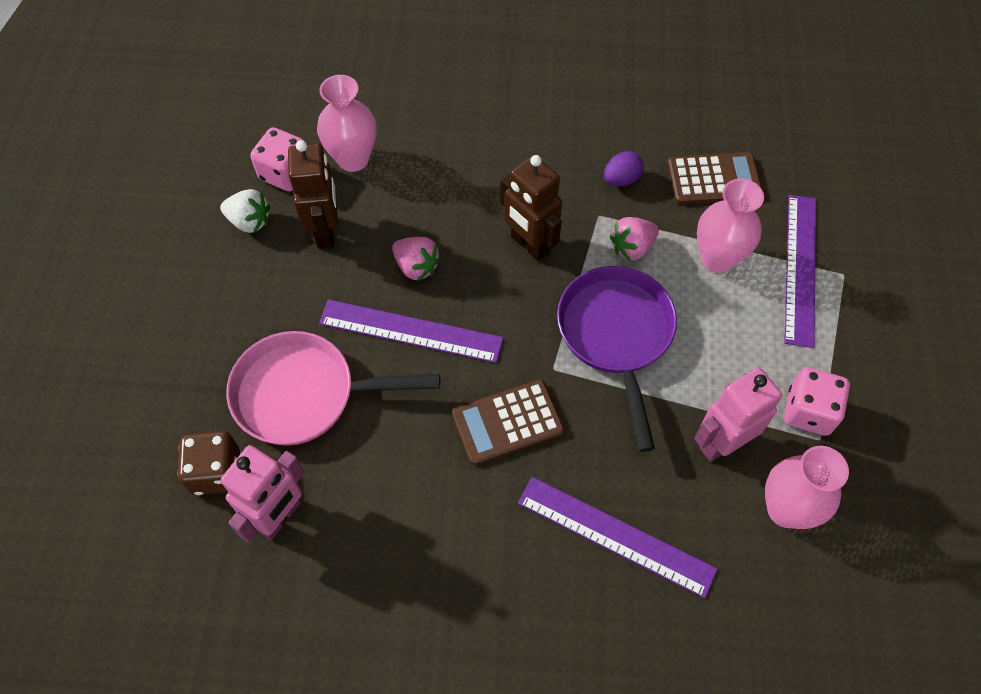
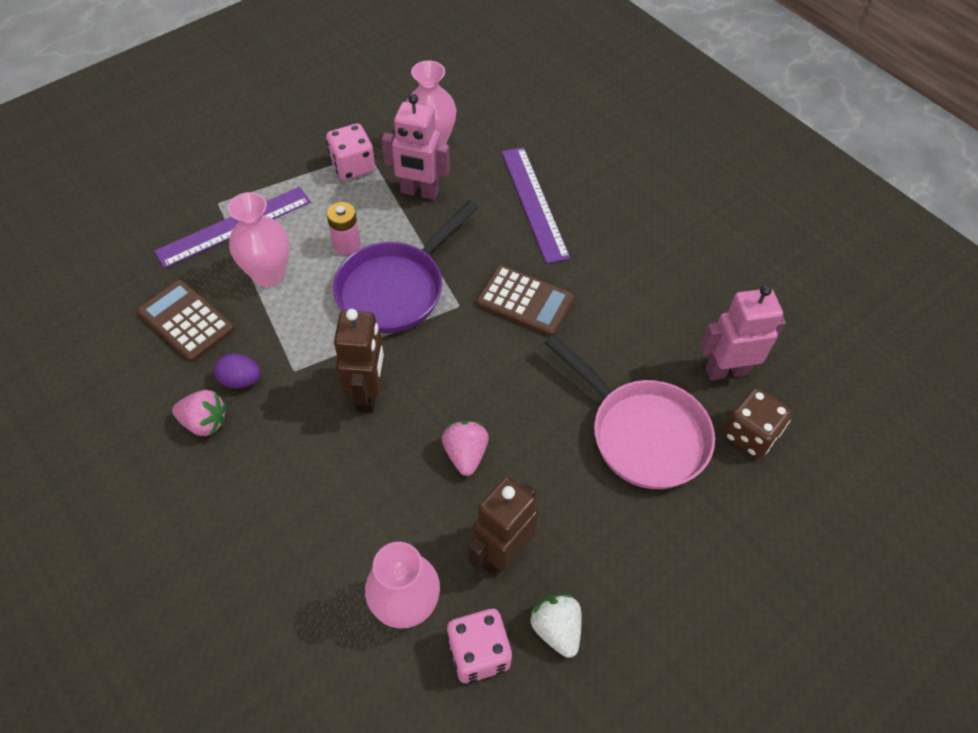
camera: 135 degrees left, 5 degrees down
purple ruler [319,299,503,363] -> none
pink strawberry [609,217,659,261] -> pink strawberry moved to [172,390,226,436]
none -> pink battery [327,202,361,255]

